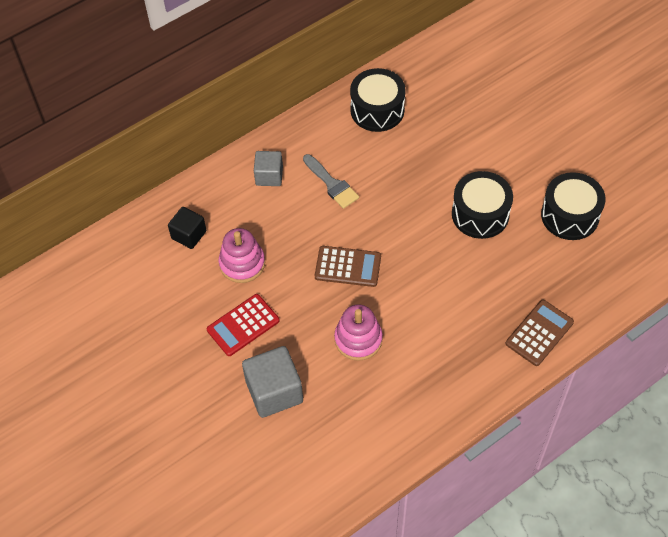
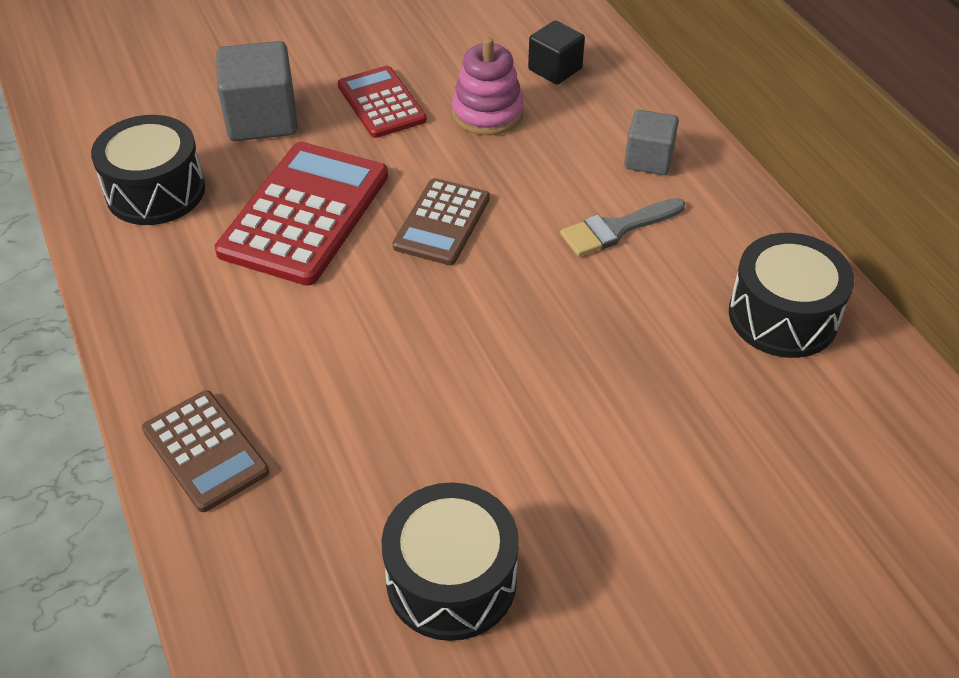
camera: 100 degrees right, 10 degrees down
pink stacking toy [334,304,383,361] -> red calculator [215,142,388,286]
black drum [452,171,513,239] -> black drum moved to [91,115,205,225]

